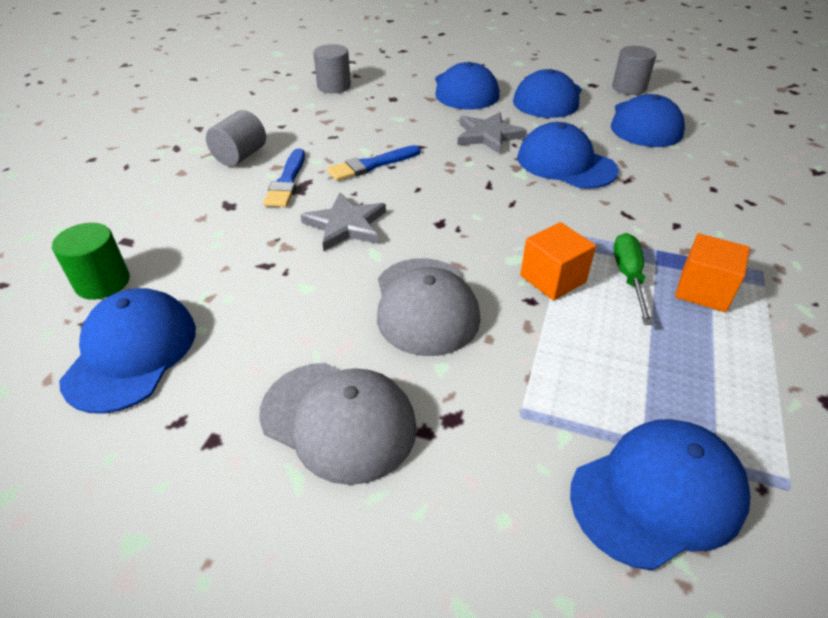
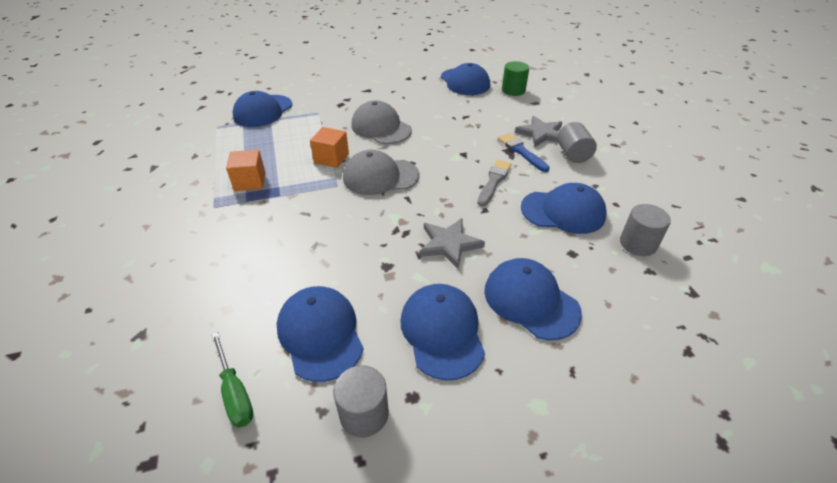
camera: 145 degrees right, 0 degrees up
grey cap [259,363,417,485] -> grey cap moved to [343,150,419,195]
grey star [300,192,386,251] -> grey star moved to [515,116,562,147]
blue brush [327,145,420,181] -> grey brush [477,160,511,206]
blue cap [518,122,619,189] -> blue cap moved to [521,183,607,234]
green screwdriver [613,233,653,325] -> green screwdriver moved to [211,332,254,428]

